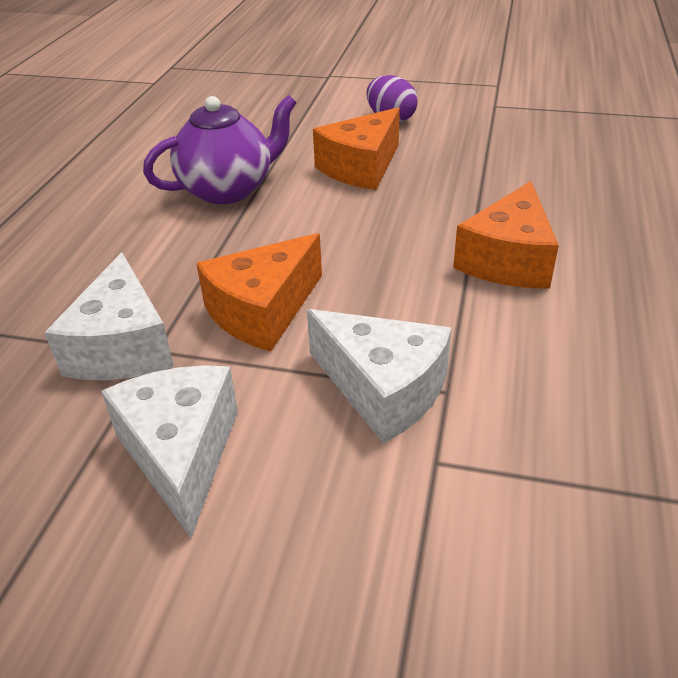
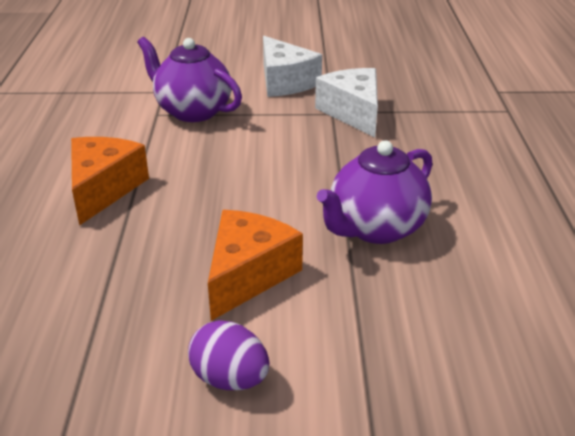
camera: 165 degrees right, 5 degrees down
orange cheese [196,233,322,352] -> none
white cheese [307,309,451,443] -> purple teapot [137,37,242,122]

